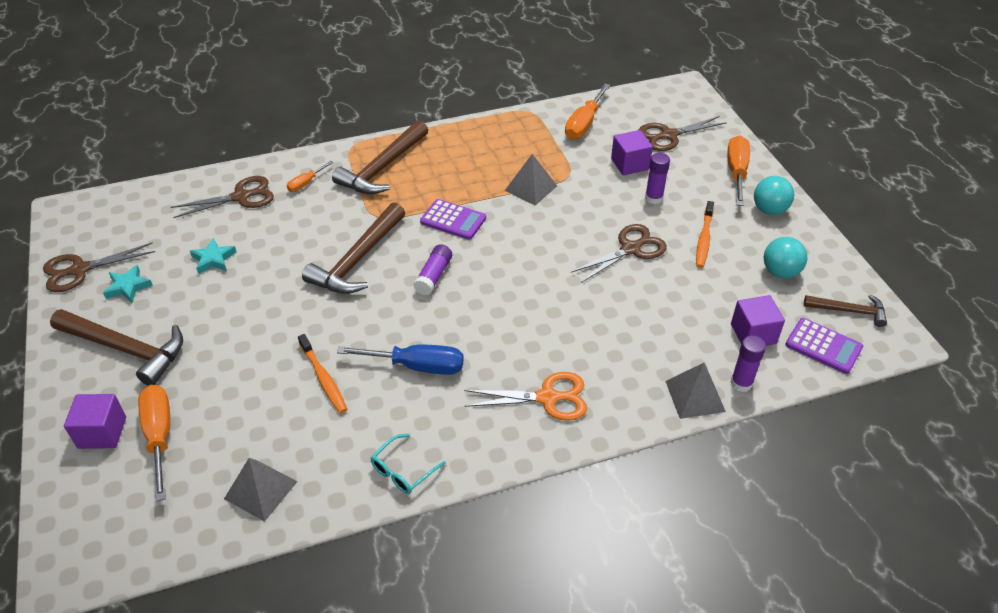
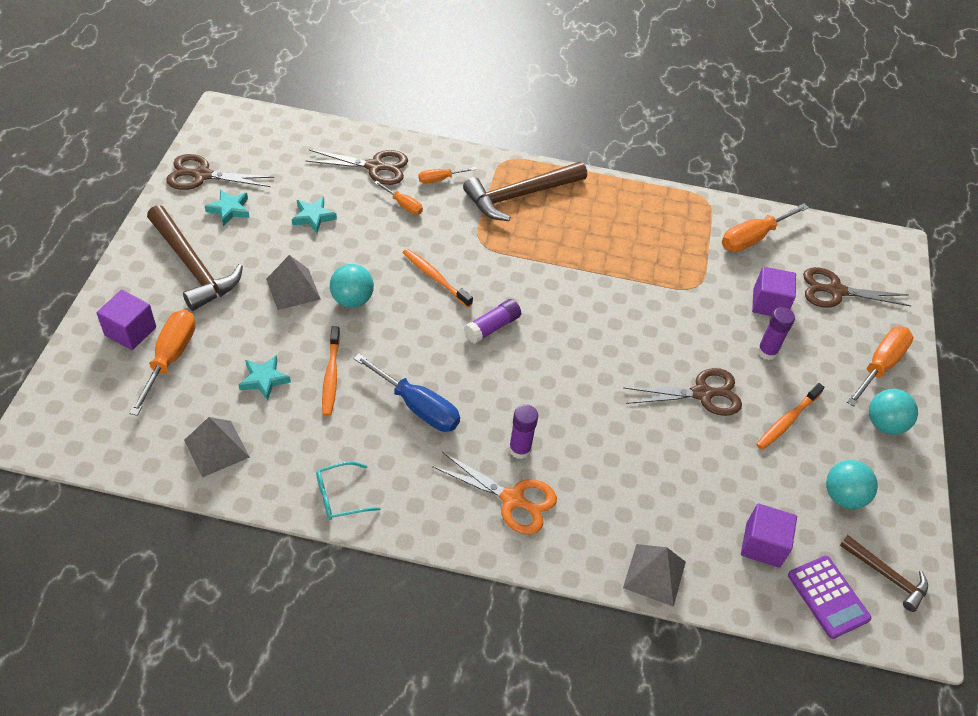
camera: 25 degrees right, 5 degrees up
brown hammer [302,202,405,294] -> orange toothbrush [403,249,473,308]
purple calculator [420,199,486,240] -> none
grey pyramid [505,154,557,206] -> grey pyramid moved to [266,255,321,310]
purple glue stick [731,335,766,392] -> purple glue stick moved to [509,404,538,459]
none -> turquoise star [239,355,291,401]
none -> turquoise ball [330,264,374,308]
none -> orange screwdriver [374,181,423,215]

